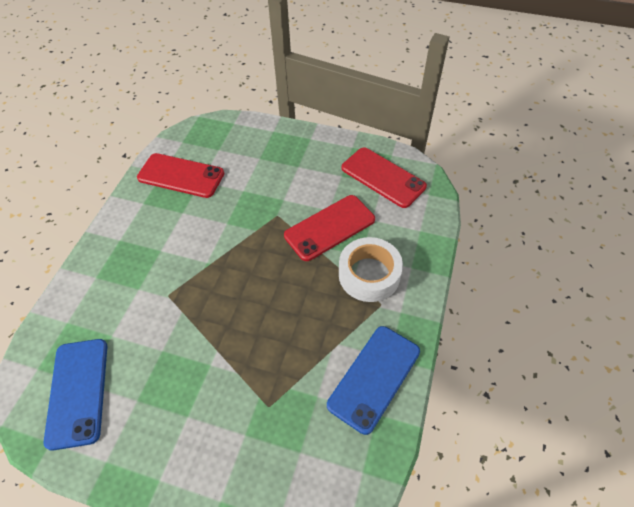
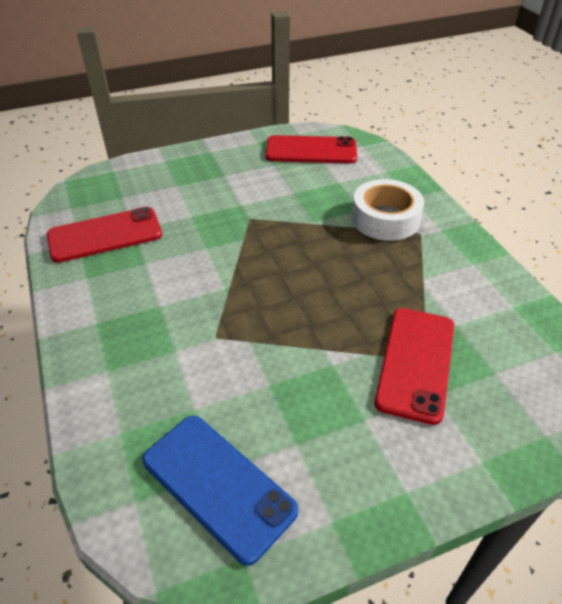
camera: 40 degrees left, 10 degrees down
red phone [284,195,375,261] -> red phone moved to [374,308,454,425]
blue phone [327,326,420,435] -> none

